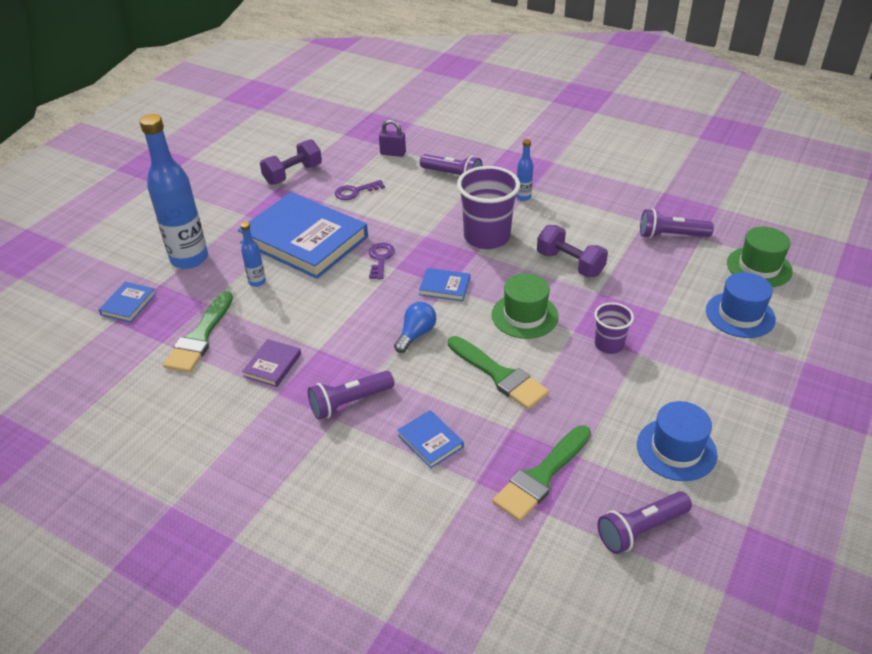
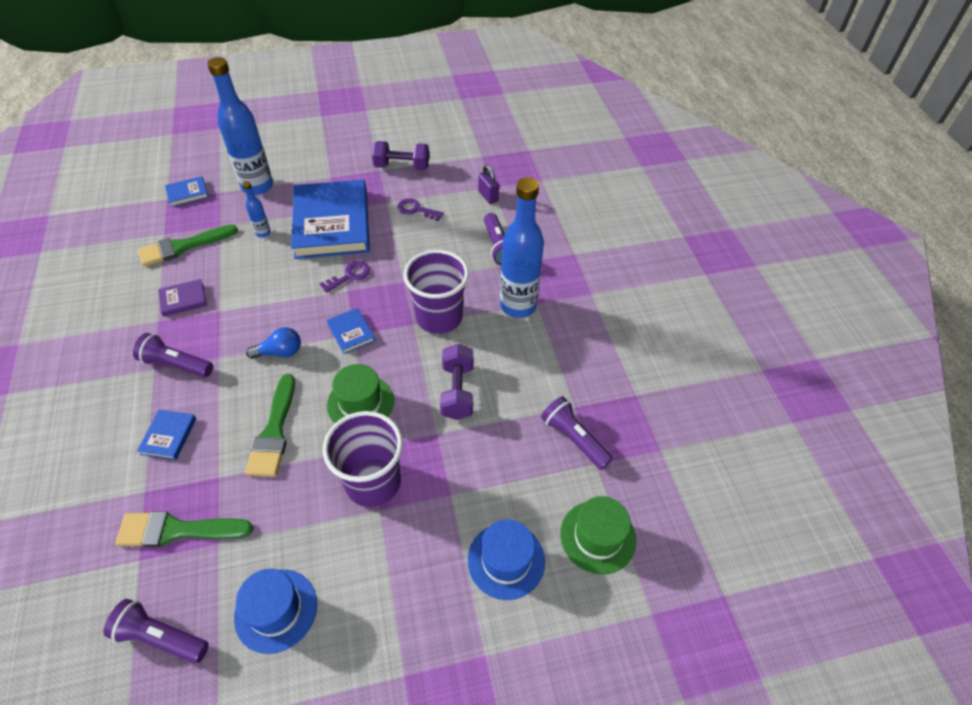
camera: 45 degrees right, 10 degrees up
blue bottle [516,139,534,201] -> blue bottle [500,177,544,318], size x2.26
purple cup [594,302,634,354] -> purple cup [323,411,403,507], size x1.84

